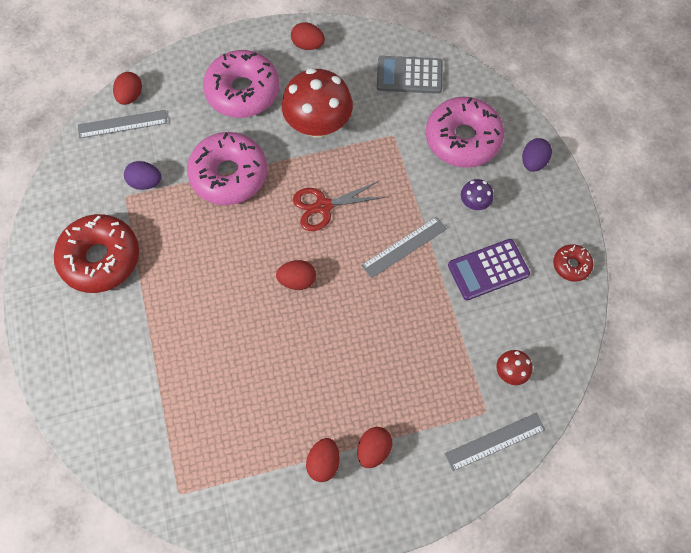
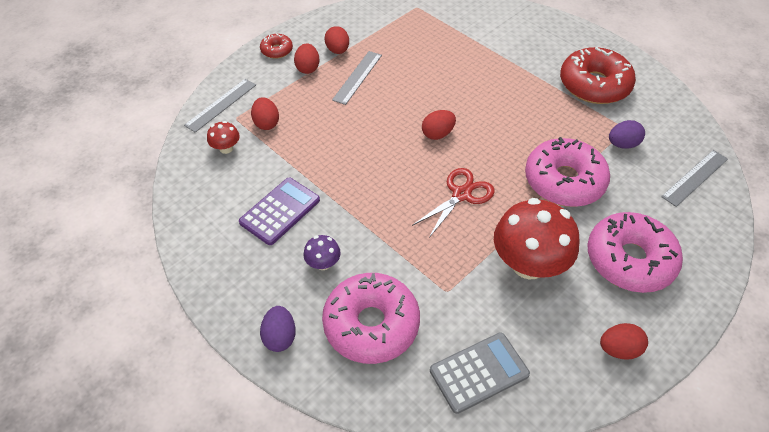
camera: 150 degrees right, 15 degrees down
red egg [113,72,142,105] -> red egg moved to [251,97,279,130]
grey ruler [361,217,447,279] -> grey ruler moved to [332,51,382,105]
red donut [553,244,593,281] -> red donut moved to [260,34,293,59]

